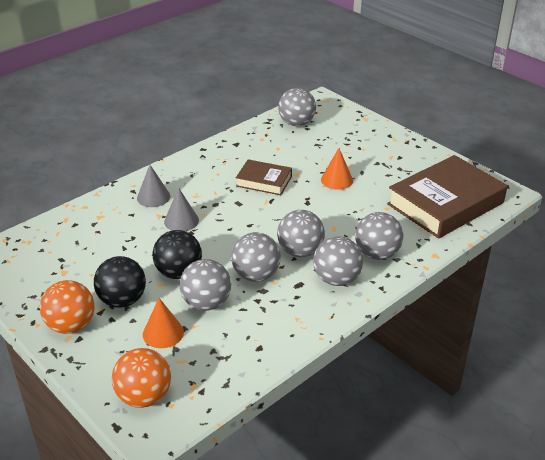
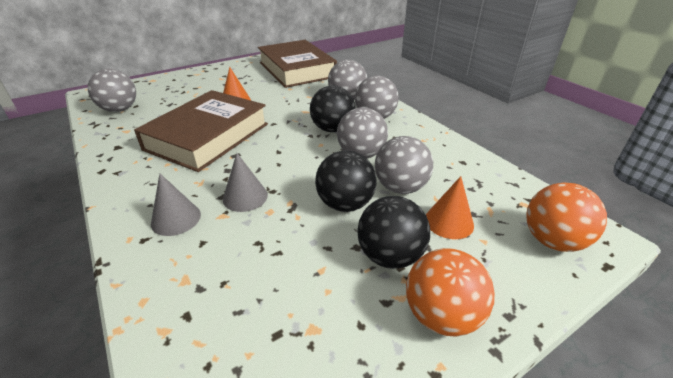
camera: 80 degrees left, 0 degrees up
brown book [236,159,292,195] -> brown book [134,90,268,172], size x1.93
grey ball [277,210,325,257] -> black ball [310,85,355,132]

